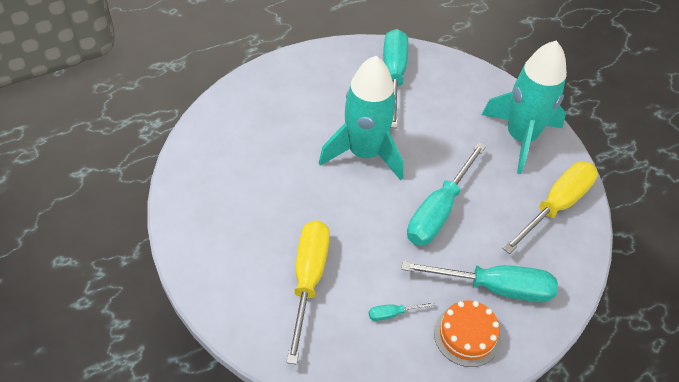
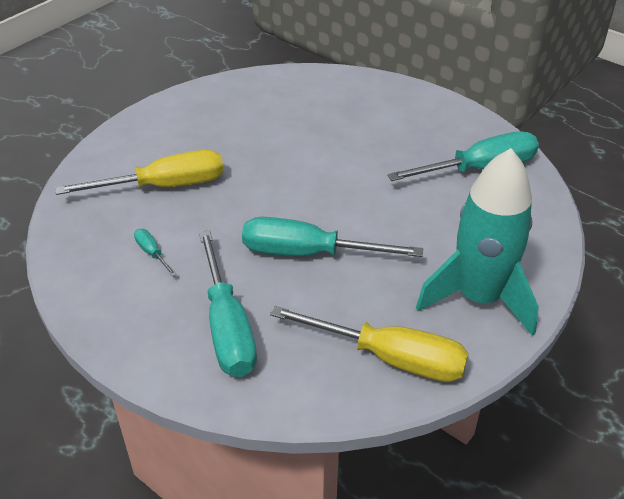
camera: 70 degrees right, 10 degrees down
turquoise rocket [319,56,403,180] -> none
orange cake [434,301,501,367] -> none

